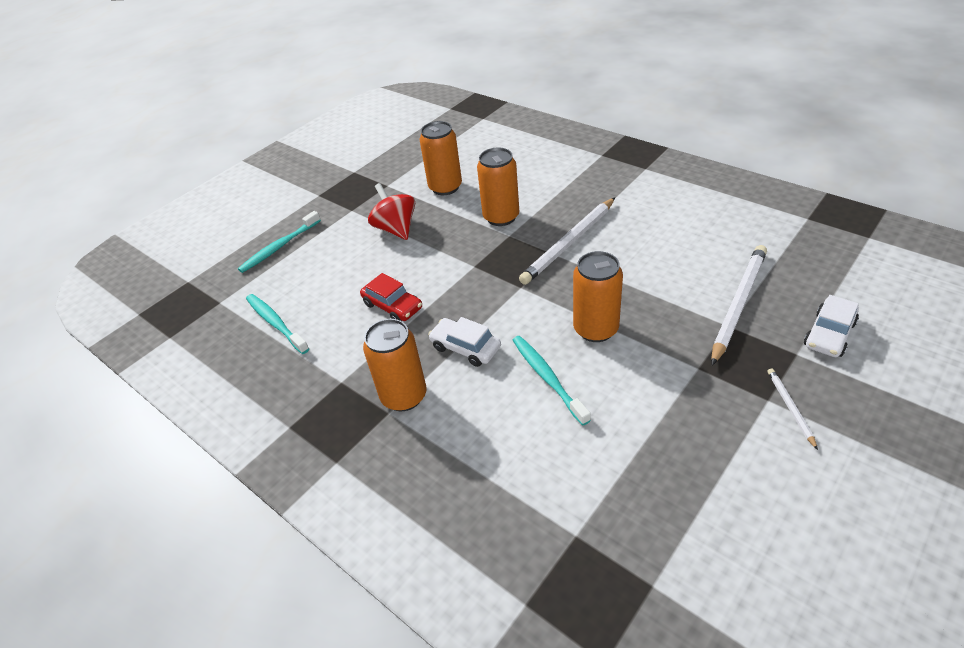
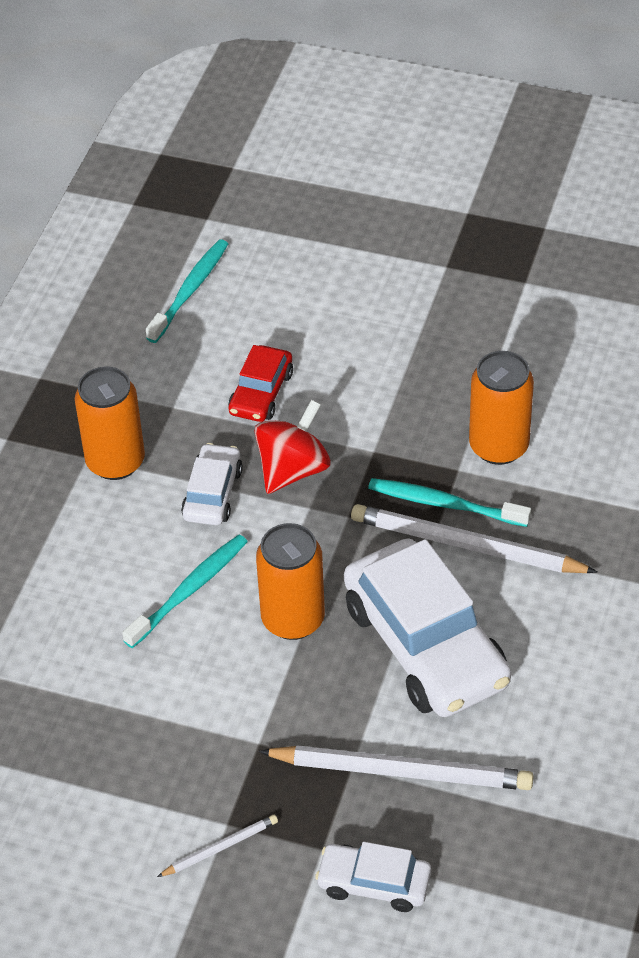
camera: 65 degrees right, 5 degrees up
turquoise toothbrush [238,211,321,273] -> turquoise toothbrush moved to [368,478,531,527]
red spinning top [368,183,415,240] -> red spinning top moved to [254,400,331,494]
orange can [419,121,462,195] -> none
none -> white car [344,539,511,717]

